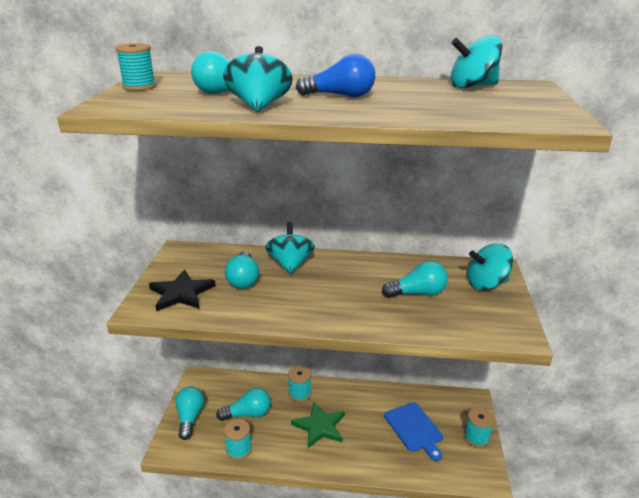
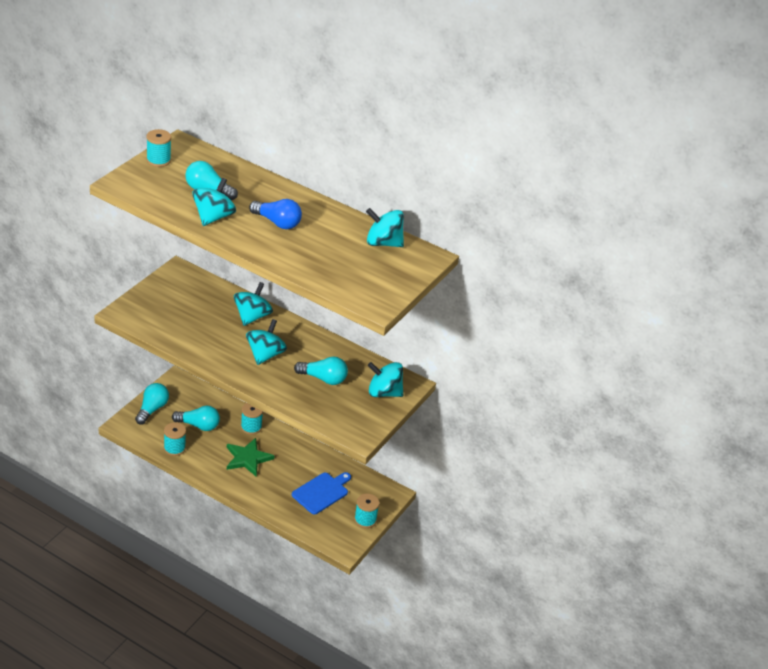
camera: 20 degrees right, 10 degrees up
black star [149,270,216,311] -> none
turquoise light bulb [225,251,259,289] -> none
blue cutting board [384,402,443,461] -> blue cutting board turned 135 degrees counterclockwise [292,472,351,514]
none -> turquoise spinning top [246,319,287,365]

